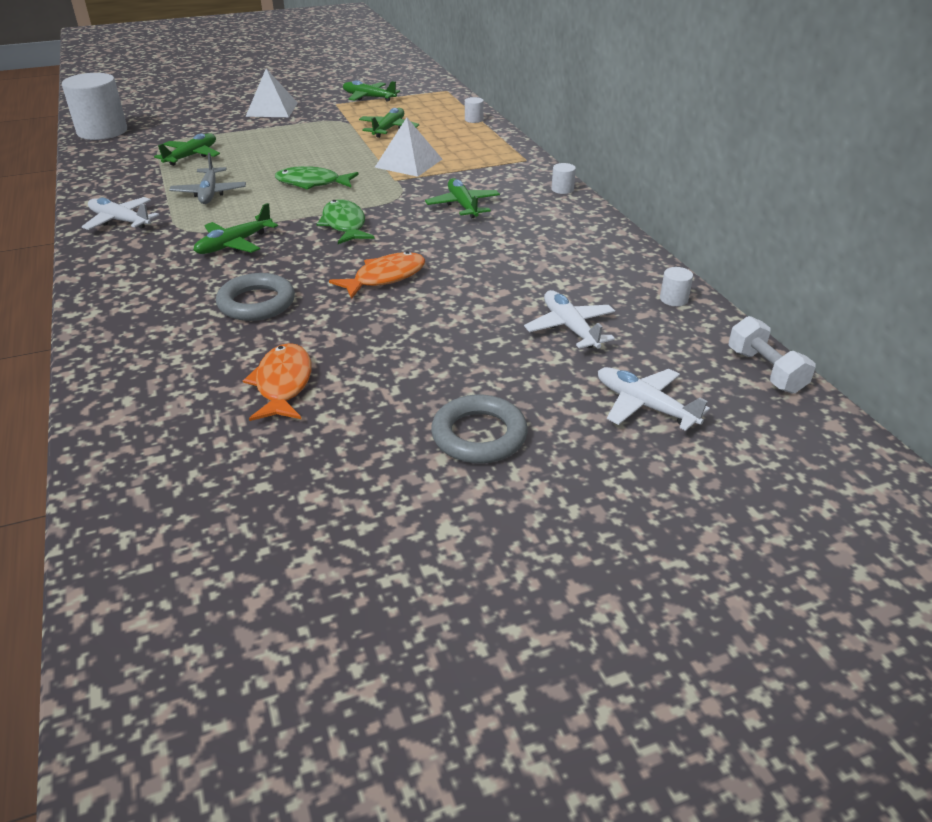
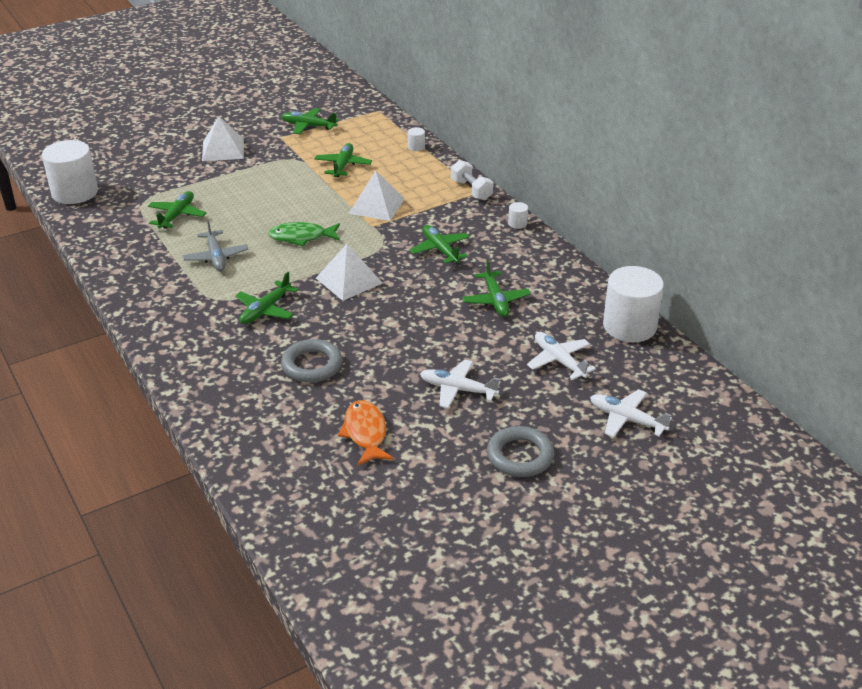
camera: 10 degrees left, 0 degrees up
white plane [82,197,159,230] -> white plane moved to [420,359,500,408]
green fish [317,199,375,244] -> white pyramid [316,244,382,301]
orange fish [329,251,425,299] -> none
white cylinder [660,267,693,306] -> white cylinder [603,266,664,342], size x2.49
white dumbbell [729,316,816,393] -> white dumbbell moved to [451,160,493,200]
none -> green plane [462,260,531,317]

